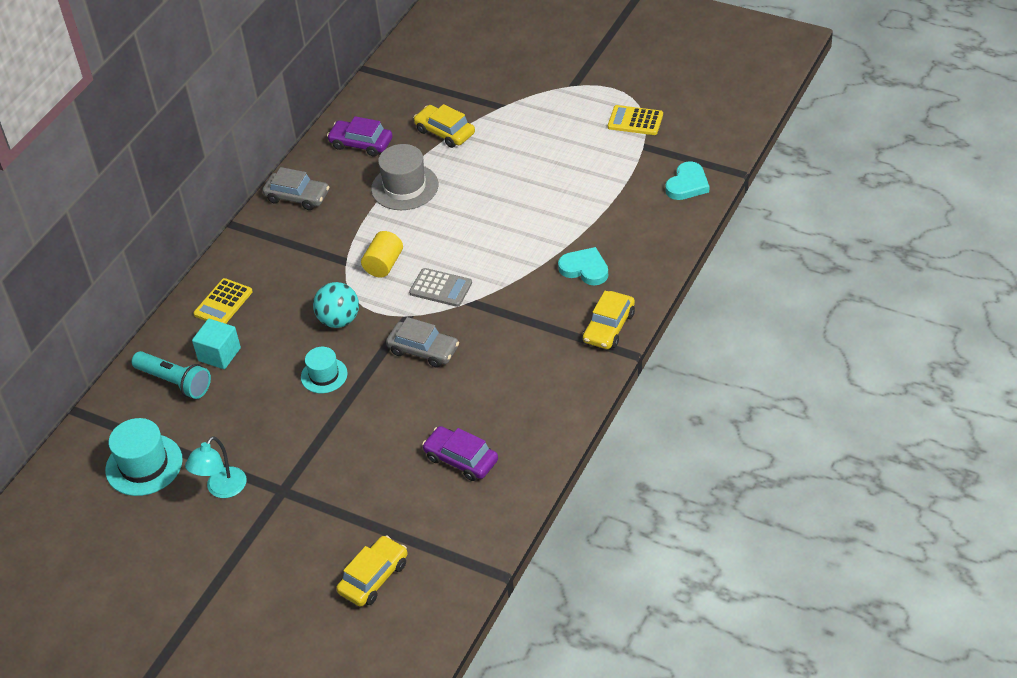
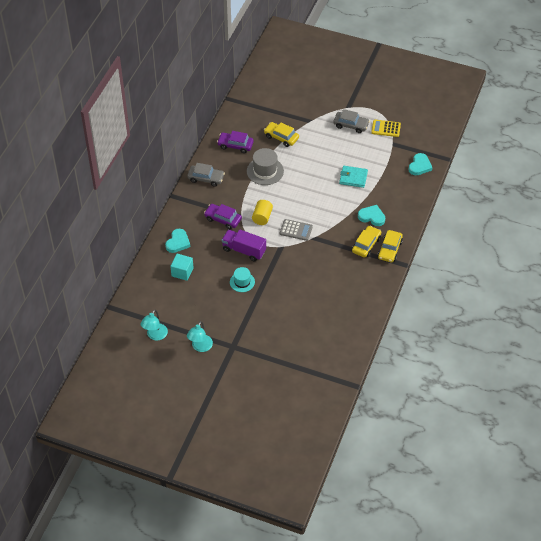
camera: 10 degrees left, 5 degrees up
turquoise hat [105,418,183,496] -> turquoise lamp [140,309,168,341]
turquoise flashlight [131,351,211,399] -> none
yellow calculator [193,278,253,324] -> turquoise heart [165,229,190,253]
turquoise ball [313,282,359,328] -> purple truck [222,229,266,261]
yellow car [336,536,408,607] -> yellow car moved to [352,225,381,258]
grey car [386,317,459,368] -> grey car moved to [333,109,370,133]
purple car [422,426,498,481] -> purple car moved to [204,204,242,229]
none -> turquoise wallet [339,166,368,188]

